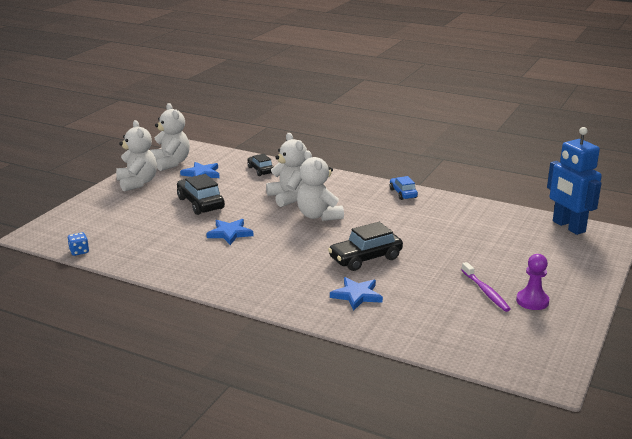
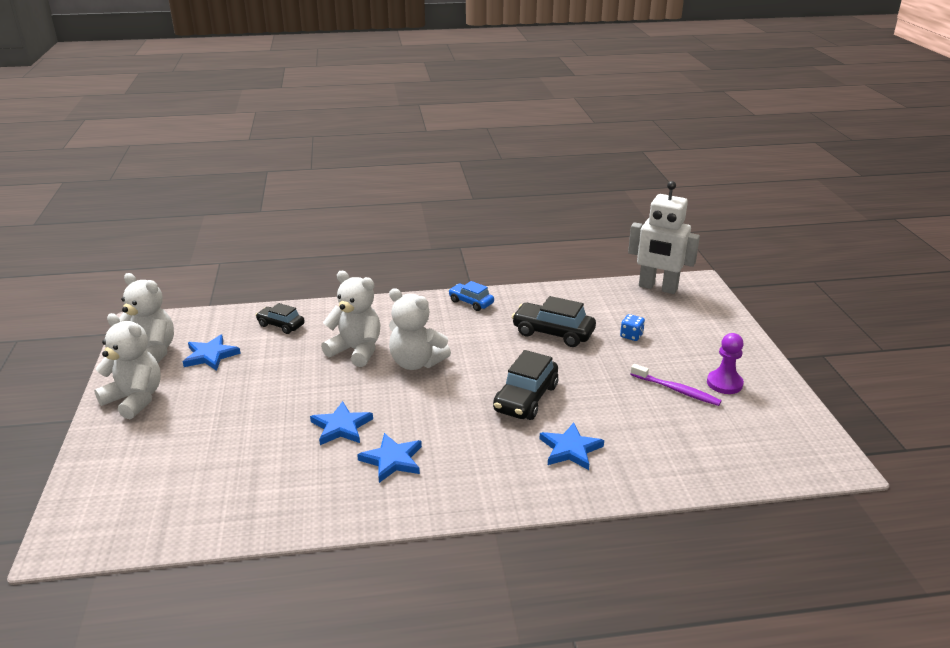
camera: 35 degrees left, 5 degrees up
blue dice [67,232,89,256] -> blue dice moved to [620,314,645,341]
black car [177,174,225,215] -> black car moved to [512,296,596,347]
blue robot [547,127,602,235] -> white robot [628,181,700,294]
none -> blue star [357,433,422,483]

